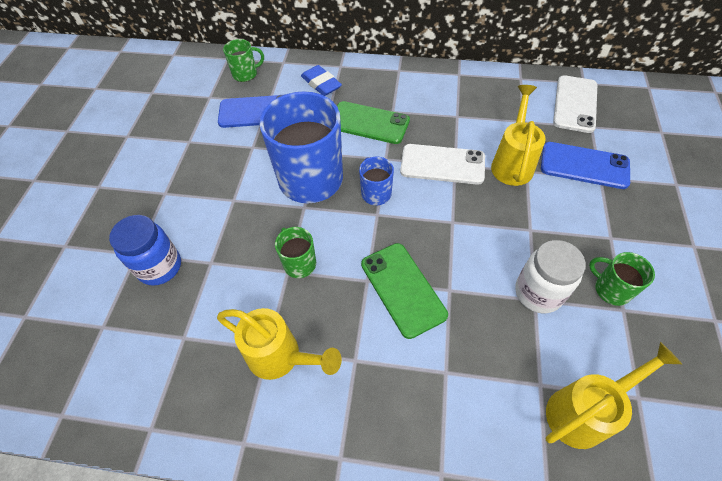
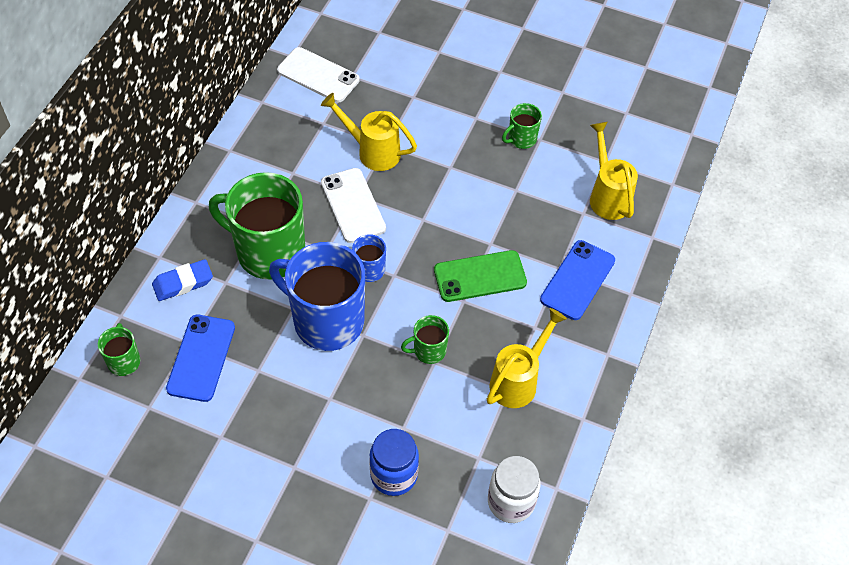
camera: 80 degrees left, 0 degrees up
green phone [337,101,410,144] -> green mug [209,172,305,280]
white phone [400,144,485,185] -> white phone turned 45 degrees counterclockwise [321,168,386,243]
white jar [515,240,586,313] -> white jar moved to [488,456,541,523]
blue phone [541,142,630,189] -> blue phone moved to [540,240,615,320]

